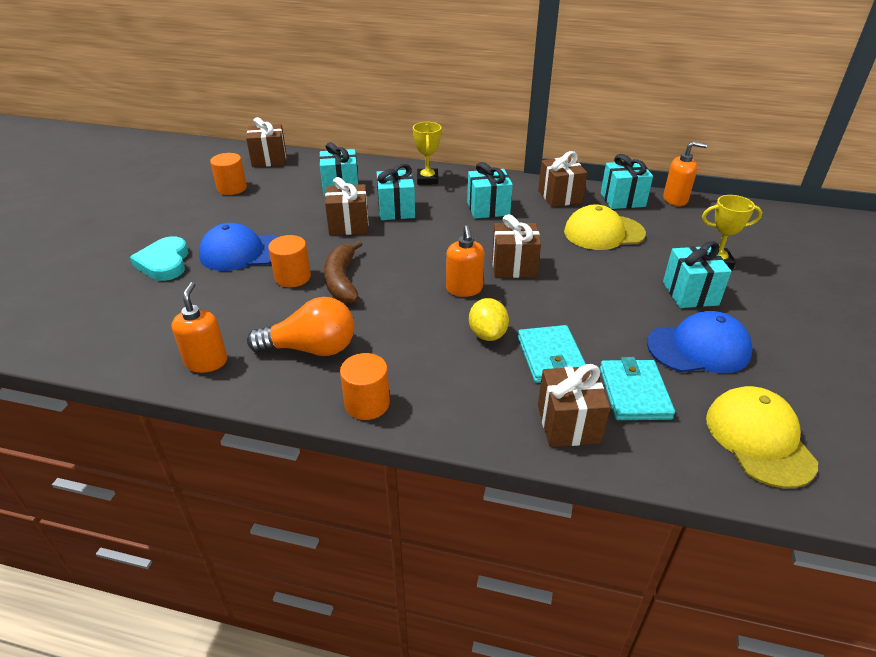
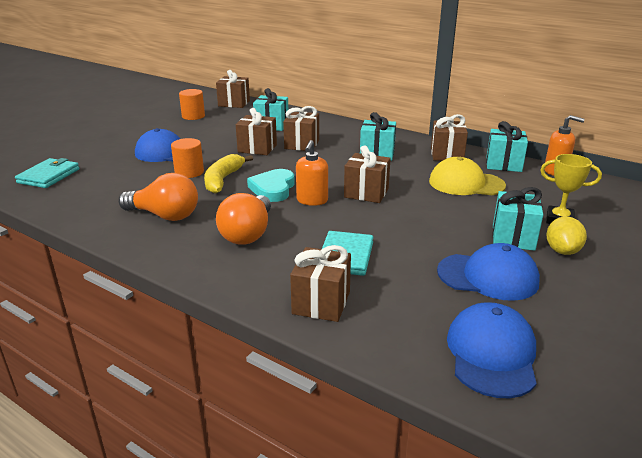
camera: 20 degrees right, 10 degrees down
turquoise heart [130,237,189,281] -> turquoise heart moved to [247,169,295,202]
orange soap dispenser [172,282,227,373] -> none
brown banana [324,240,362,303] -> yellow banana [204,154,253,194]
orange cylinder [340,353,390,420] -> none
turquoise gift [376,164,415,220] -> brown gift [283,106,319,151]
yellow trophy [413,122,442,185] -> none
yellow lemon [469,298,509,341] -> yellow lemon moved to [546,216,587,255]
turquoise wallet [600,357,675,420] -> turquoise wallet moved to [15,158,79,188]
yellow cap [706,386,818,489] -> blue cap [447,302,537,398]
none -> orange light bulb [216,193,271,245]

